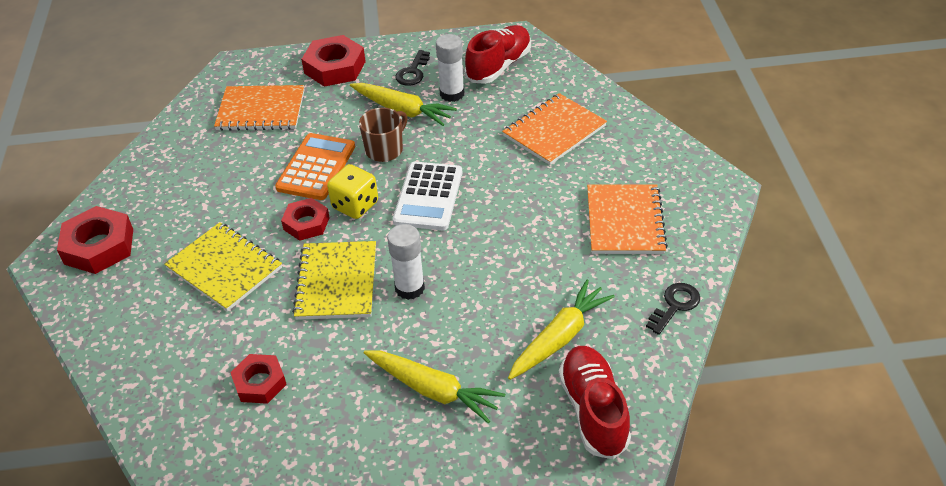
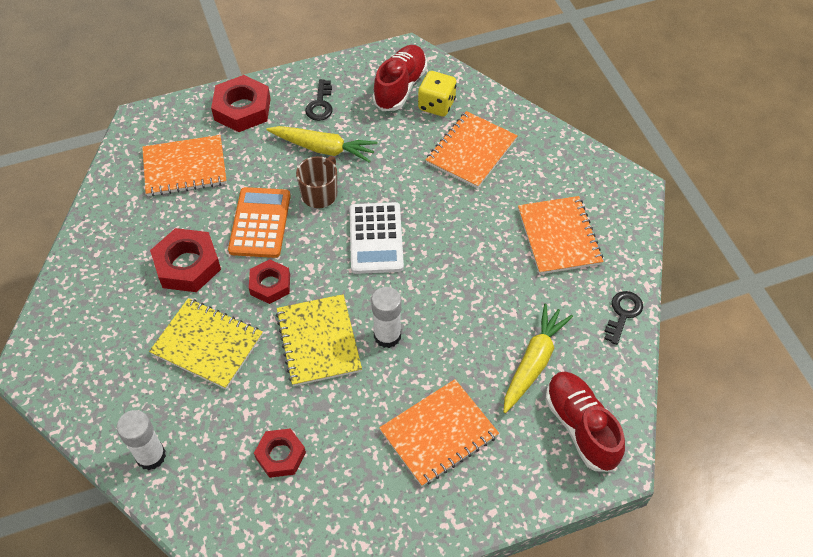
camera: 15 degrees left, 10 degrees up
red nut [57,206,133,274] -> red nut moved to [150,228,221,292]
yellow dice [327,164,378,219] -> yellow dice moved to [418,71,457,116]
yellow carrot [364,351,505,424] -> orange notebook [379,379,499,487]
white glue stick [436,34,464,102] -> white glue stick moved to [117,410,166,470]

